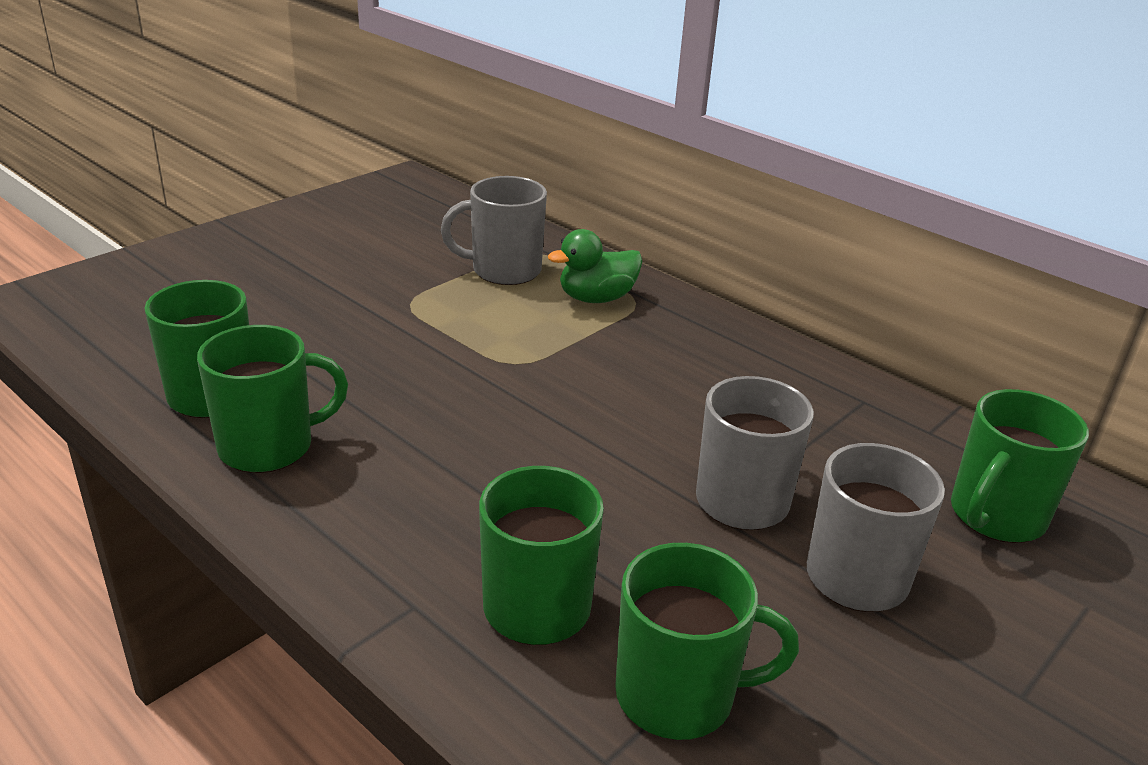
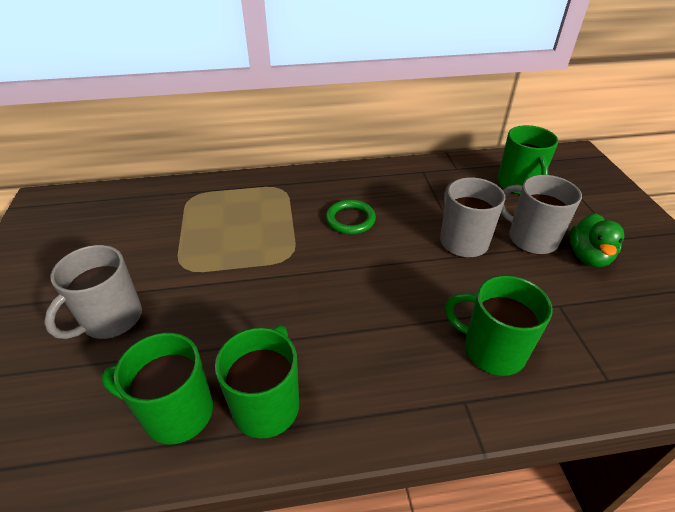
camera: 50 degrees left, 10 degrees up
grey mug [441,176,547,285] -> grey mug moved to [44,245,142,339]
green duck [548,229,643,303] -> green duck moved to [569,213,624,267]
green mug [615,543,799,740] -> none
none -> green ring [325,200,376,234]

